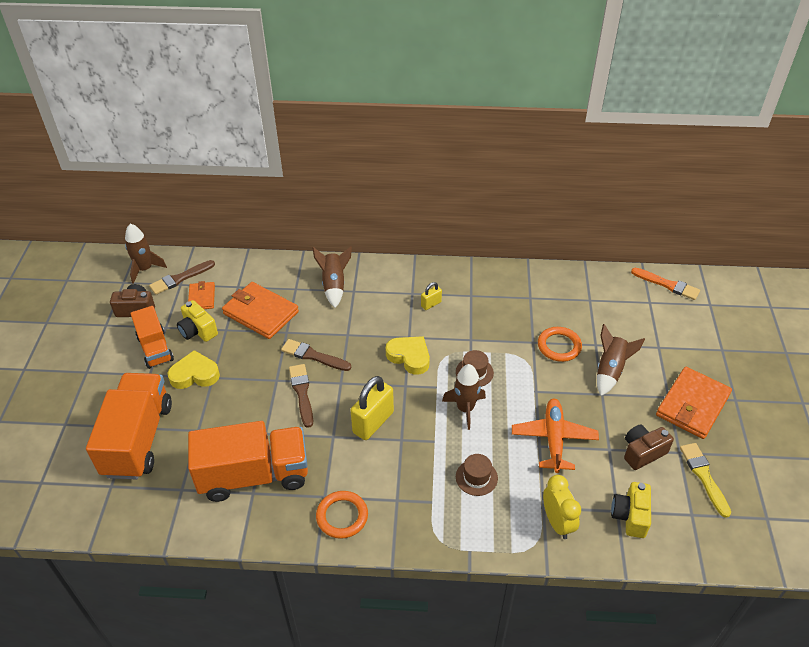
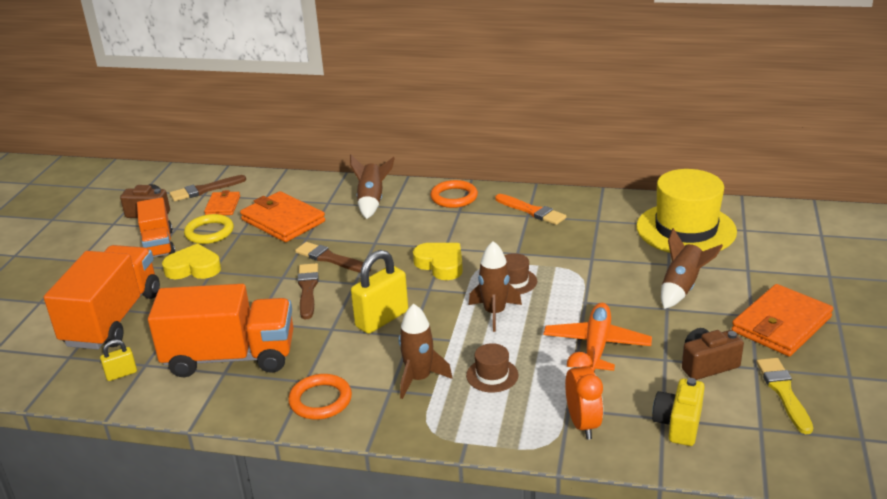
camera: 10 degrees right, 15 degrees down
brown rocket [125,224,167,284] -> brown rocket moved to [399,303,452,399]
yellow camera [177,300,218,342] -> yellow ring [184,214,234,244]
yellow padlock [421,282,442,310] -> yellow padlock moved to [100,339,137,381]
orange ring [538,327,582,362] -> orange ring moved to [430,180,478,208]
yellow clock [543,475,581,539] -> orange clock [565,352,603,440]
orange brush [631,268,700,300] -> orange brush moved to [495,194,566,225]
none -> yellow hat [636,169,737,253]

